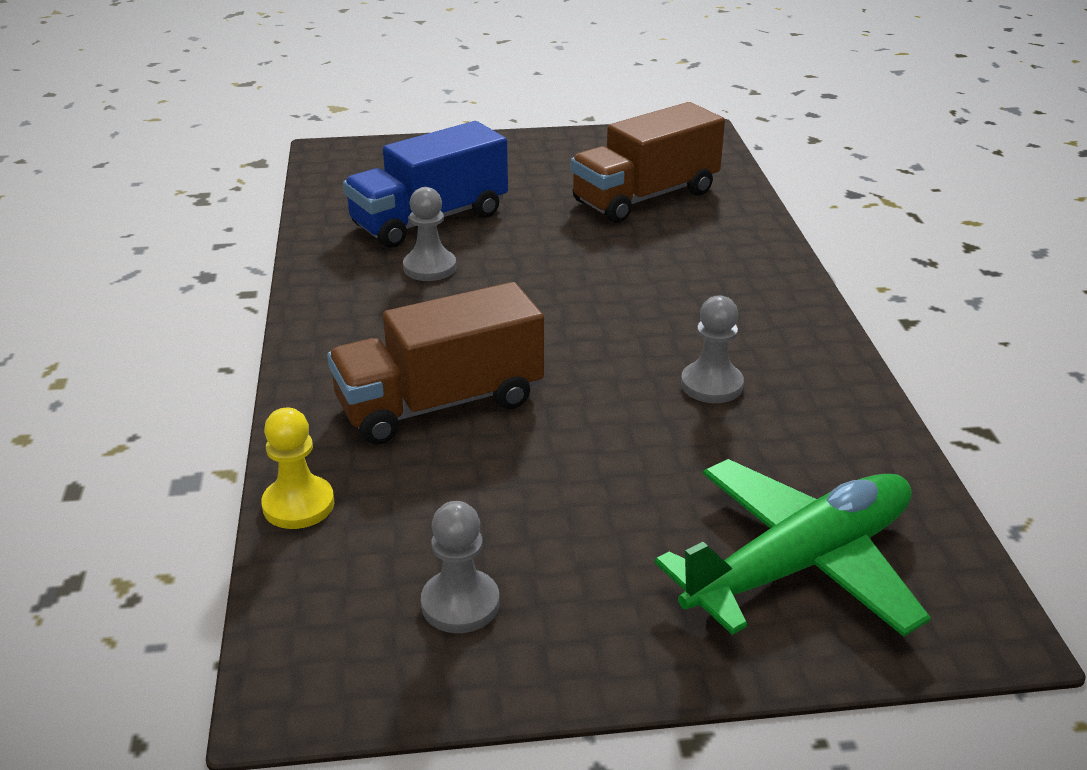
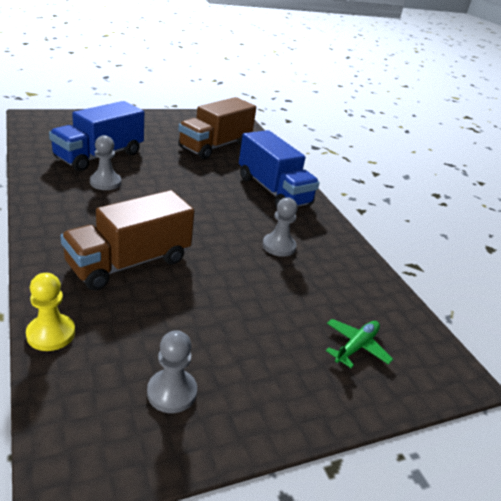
camera: 20 degrees left, 0 degrees up
green plane [655,459,931,637] -> green plane [326,319,393,368], size x0.47
none -> blue truck [239,130,320,208]

